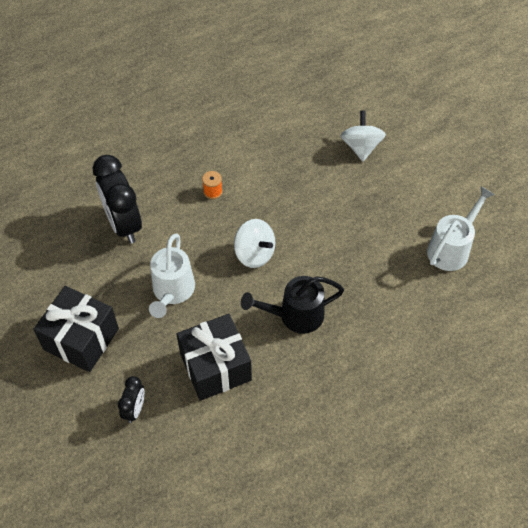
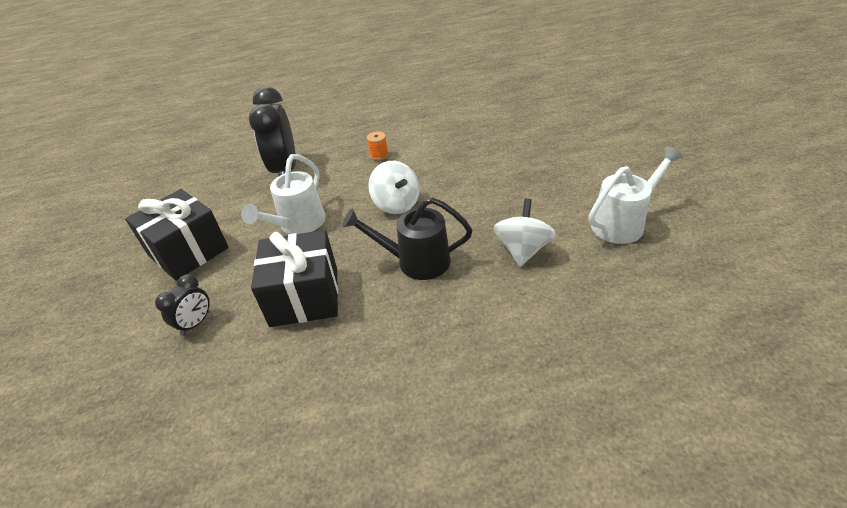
camera: 20 degrees right, 15 degrees down
white spinning top [340,111,386,161] -> white spinning top moved to [493,198,556,267]

